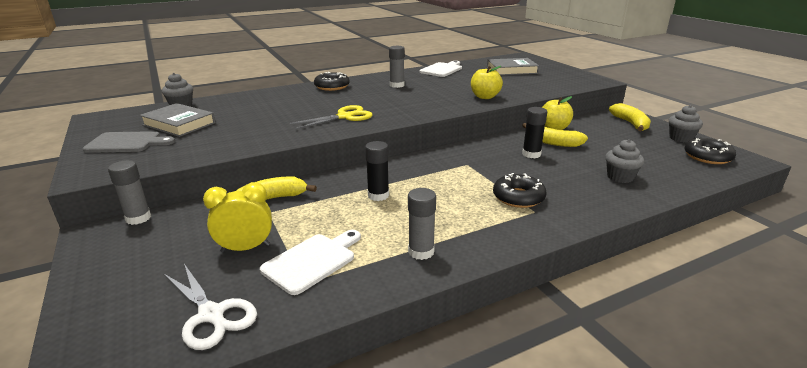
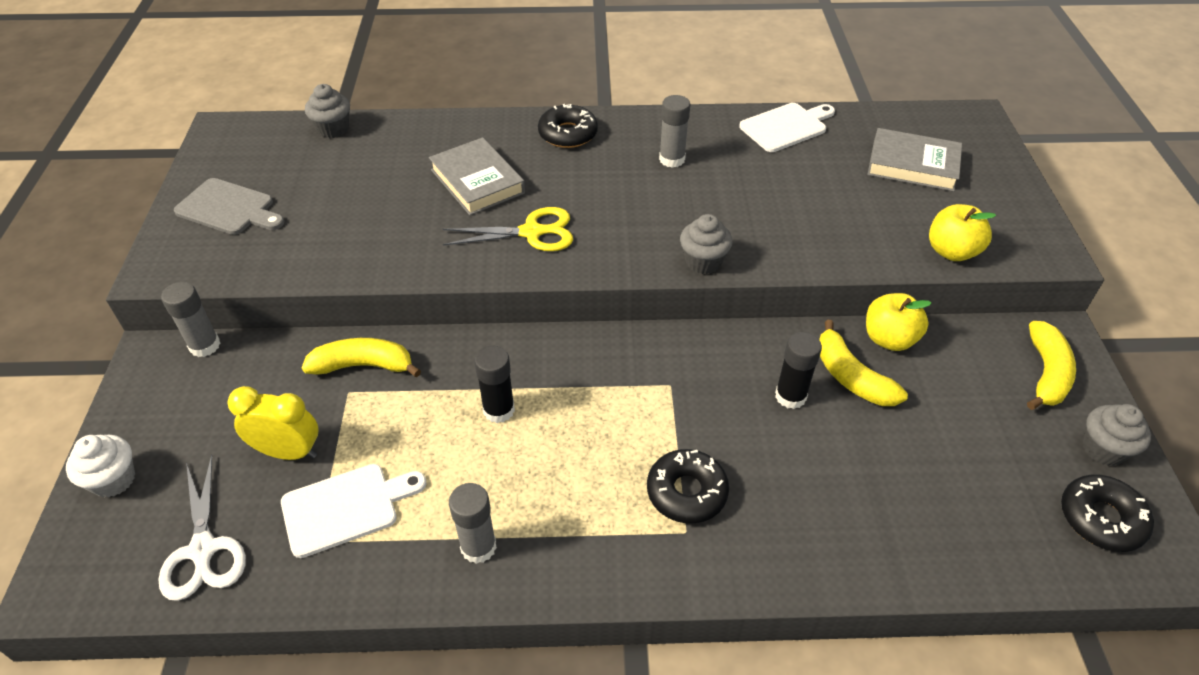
camera: 25 degrees right, 20 degrees up
grey book [140,103,215,137] -> grey book moved to [429,137,525,215]
yellow apple [471,66,503,99] -> yellow apple moved to [929,204,996,261]
grey cupcake [605,139,644,183] -> grey cupcake moved to [680,214,732,274]
none -> white cupcake [66,435,135,498]

